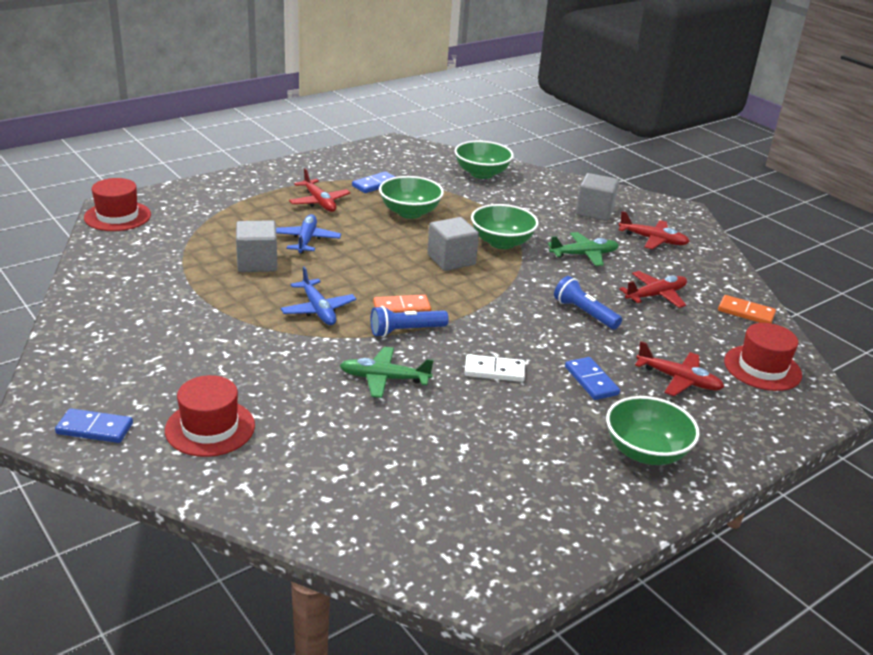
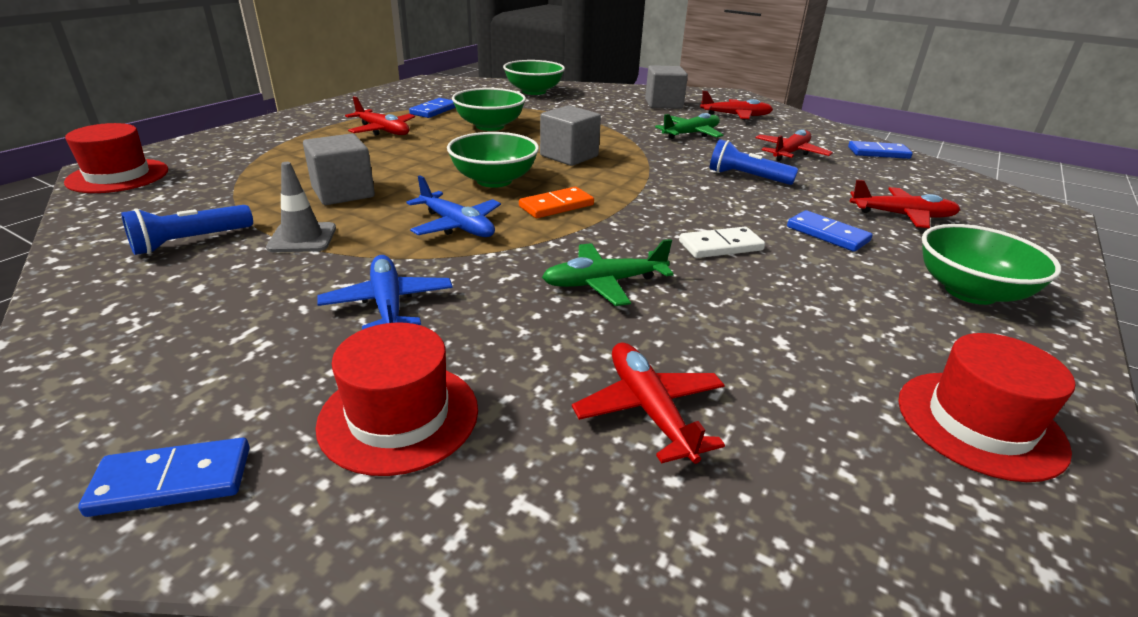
camera: 20 degrees left, 0 degrees up
blue plane [276,214,341,254] -> blue plane moved to [317,255,453,330]
blue flashlight [371,306,449,337] -> blue flashlight moved to [121,205,253,255]
green bowl [471,204,539,249] -> green bowl moved to [447,132,539,188]
orange domino [718,295,776,323] -> blue domino [848,141,913,159]
red hat [724,323,802,391] -> red hat moved to [898,333,1075,482]
none -> grey traffic cone [266,162,336,252]
none -> red plane [572,343,725,464]

